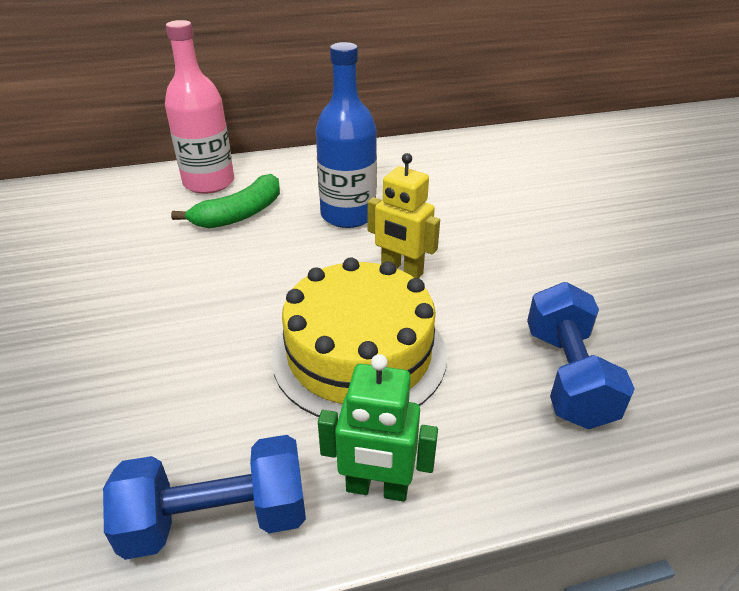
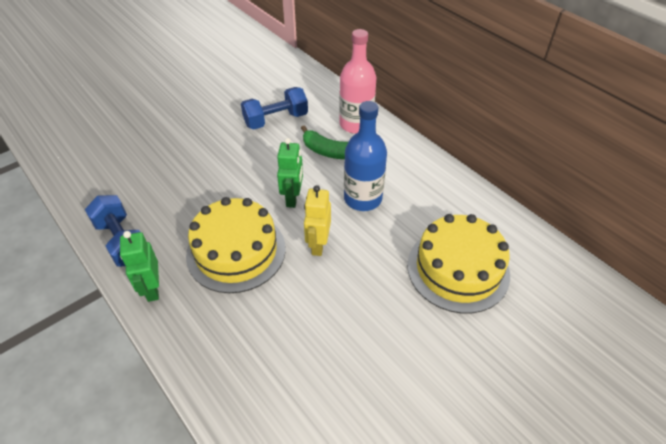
camera: 65 degrees right, 10 degrees up
blue dumbbell [527,282,635,430] -> blue dumbbell moved to [241,87,308,130]
none -> green robot [277,138,303,208]
none -> yellow cake [407,214,510,313]

